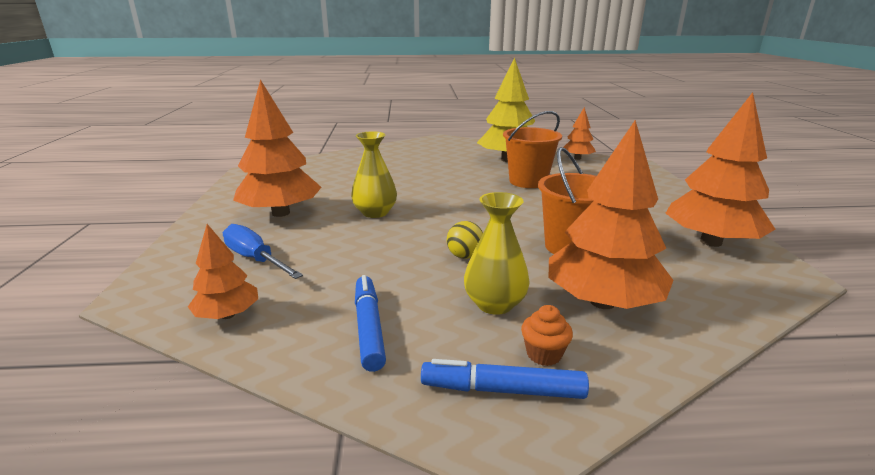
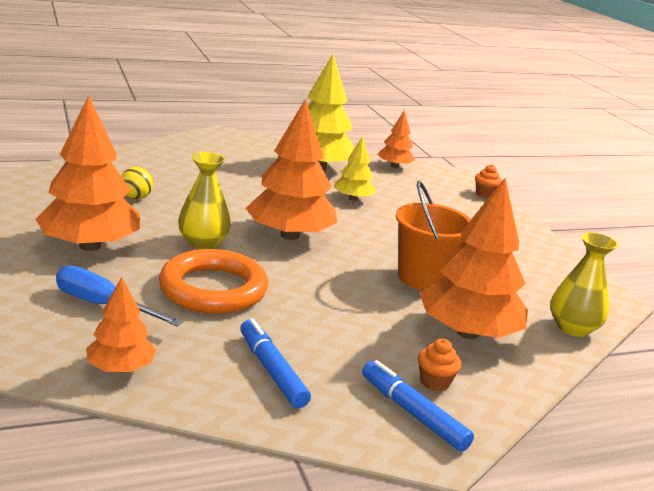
camera: 20 degrees left, 0 degrees up
blue marker [421,359,589,399] -> blue marker turned 60 degrees clockwise [362,360,474,452]
yellow ball [447,221,483,259] -> yellow ball moved to [121,167,153,199]
yellow vase [464,192,530,315] -> yellow vase moved to [550,232,619,337]
orange bucket [503,111,562,188] -> yellow tree [334,136,376,201]
orange tree [665,92,775,247] -> orange tree moved to [246,99,337,240]
none -> orange ring [159,249,268,314]
none -> orange cupcake [475,164,502,198]

